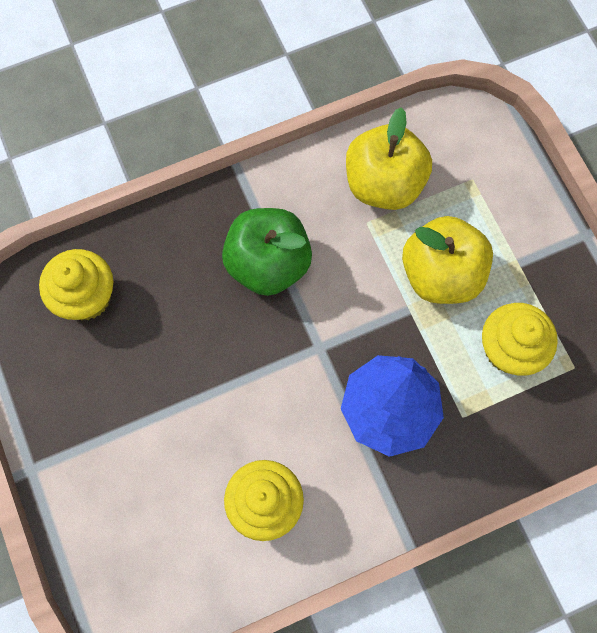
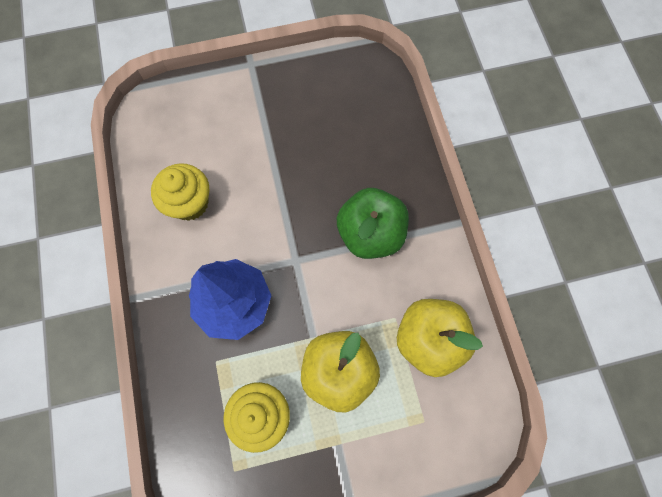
camera: 100 degrees right, 0 degrees up
yellow cupcake [39,249,113,320] -> none

